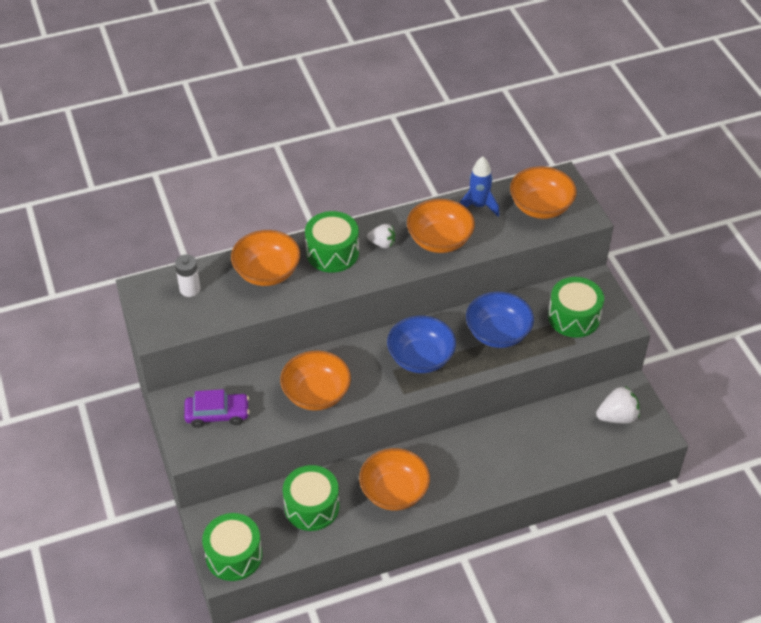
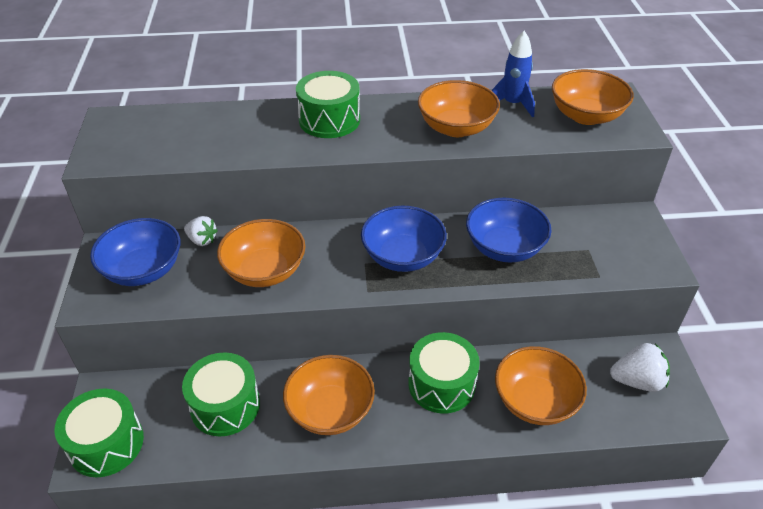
camera: 15 degrees right, 5 degrees down
white battery [175,255,201,297] -> none
purple car [184,389,249,428] -> blue bowl [90,218,180,286]
orange bowl [231,230,300,286] -> orange bowl moved to [495,346,587,425]
white strawberry [367,224,395,248] -> white strawberry moved to [184,216,218,246]
green drum [548,277,604,338] -> green drum moved to [408,332,480,413]

